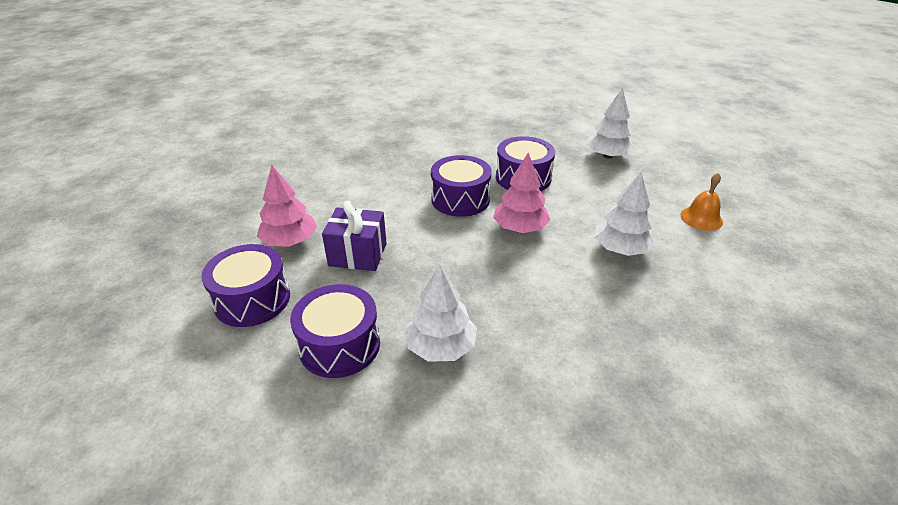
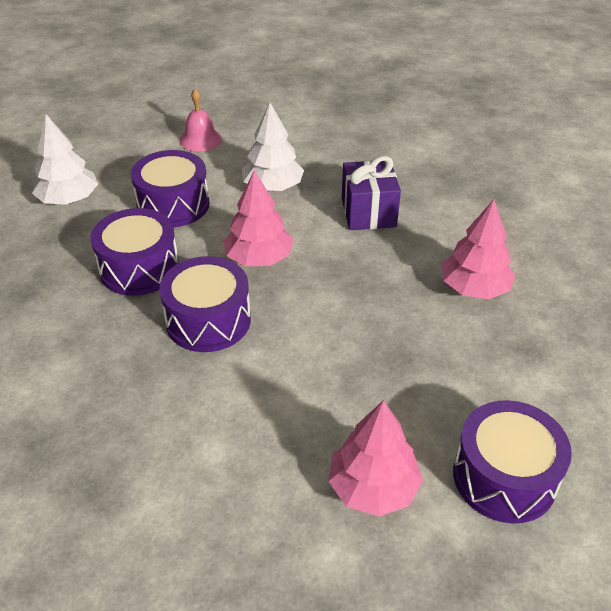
camera: 105 degrees left, 5 degrees up
purple drum [290,284,380,378] -> purple drum moved to [131,150,210,227]
purple gift [322,201,387,271] -> purple gift moved to [342,156,401,230]
white tree [404,264,477,362] -> pink tree [442,199,515,299]
orange bell [680,173,723,231] -> pink bell [180,89,222,151]

